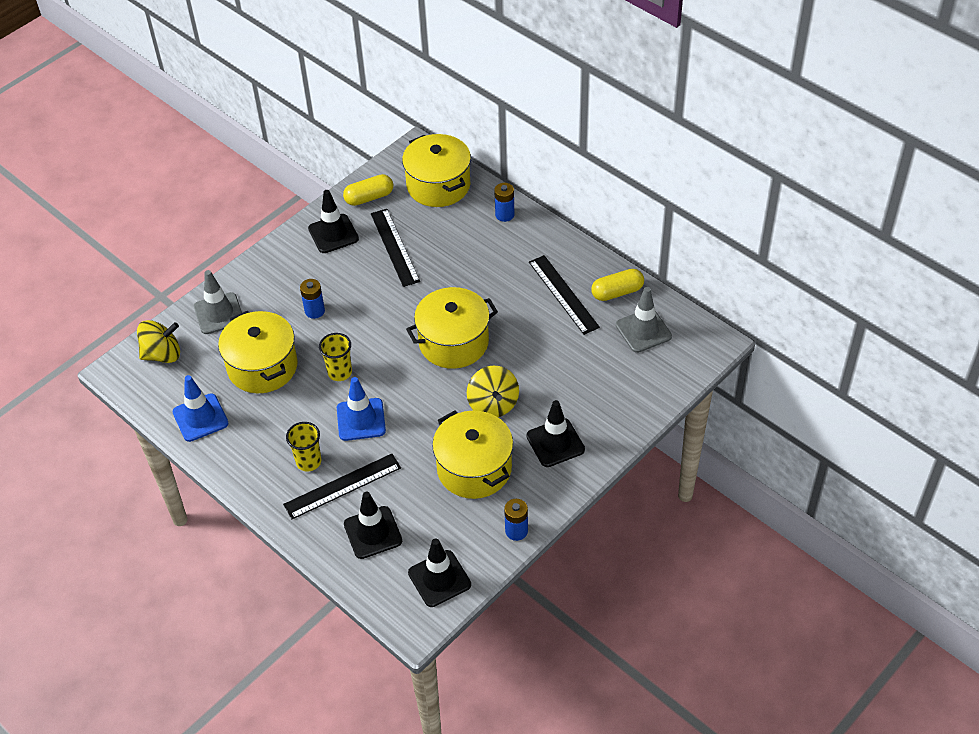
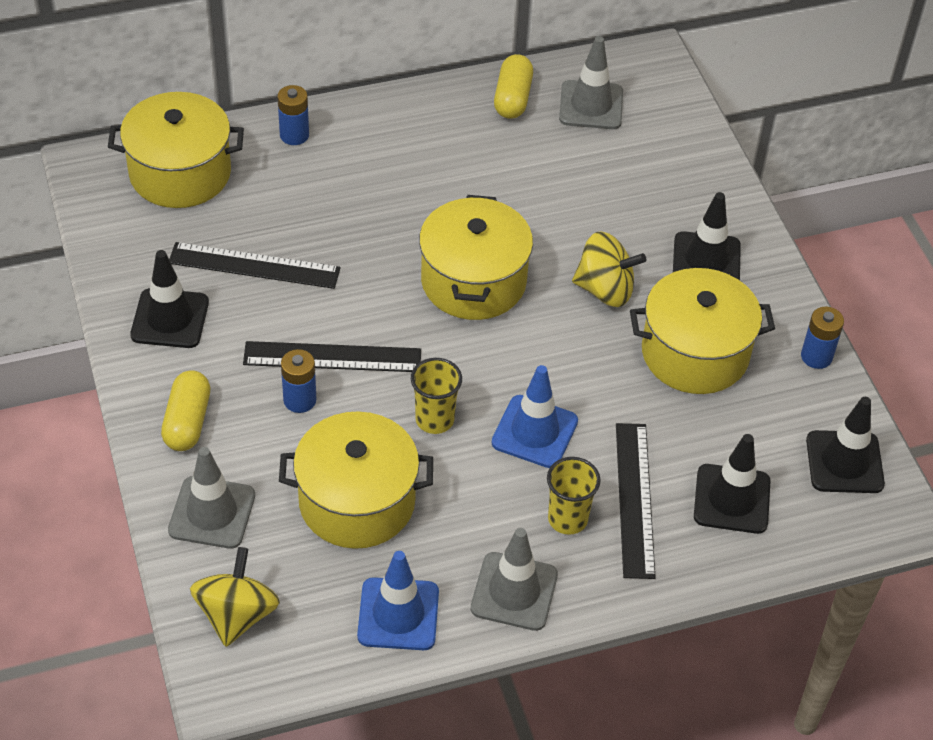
camera: 65 degrees left, 0 degrees up
yellow capsule [343,174,393,206] -> yellow capsule moved to [161,370,210,451]
black ruler [529,255,600,335] -> black ruler moved to [243,341,421,372]
none -> grey traffic cone [471,528,558,631]

